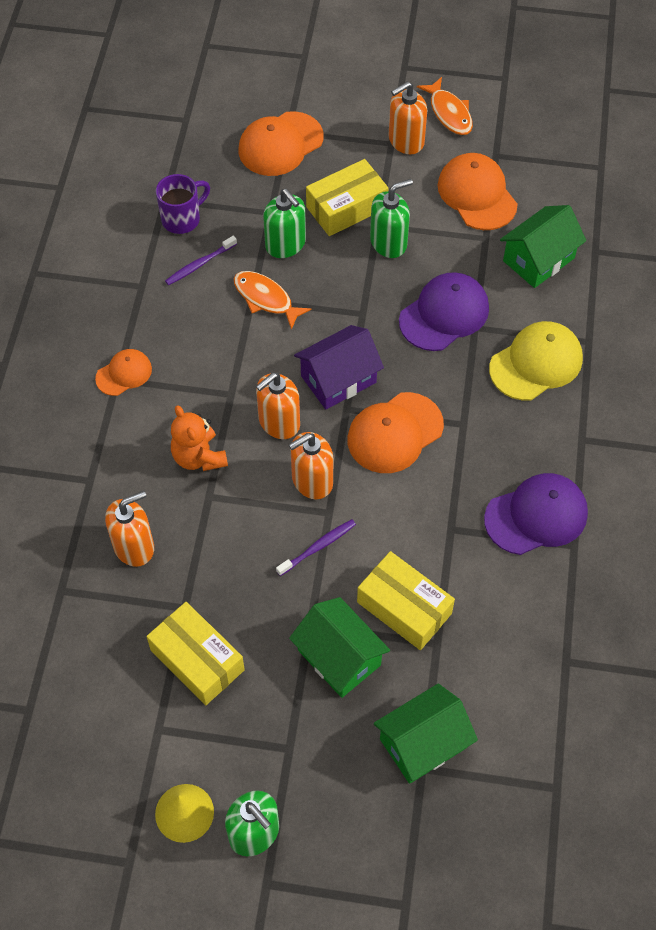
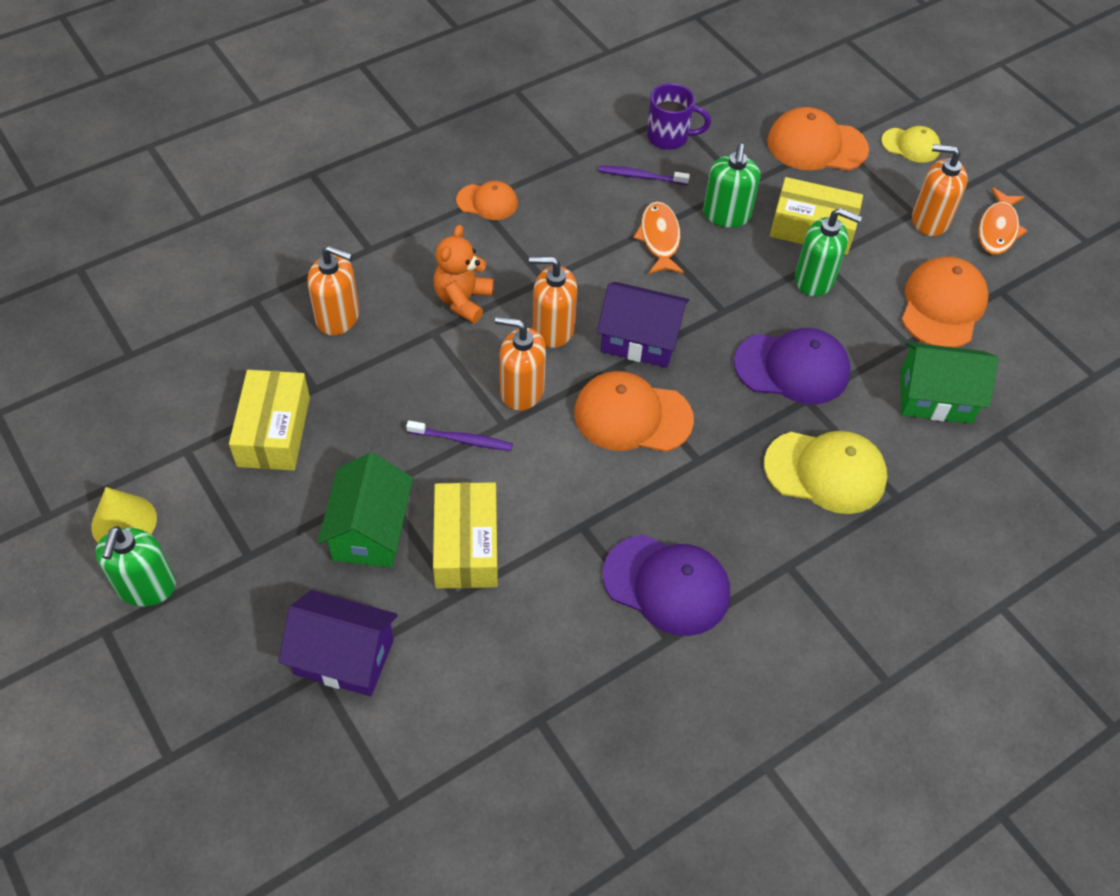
camera: 45 degrees right, 5 degrees down
green house [374,684,478,784] -> purple house [279,590,398,697]
none -> yellow cap [881,126,941,163]

